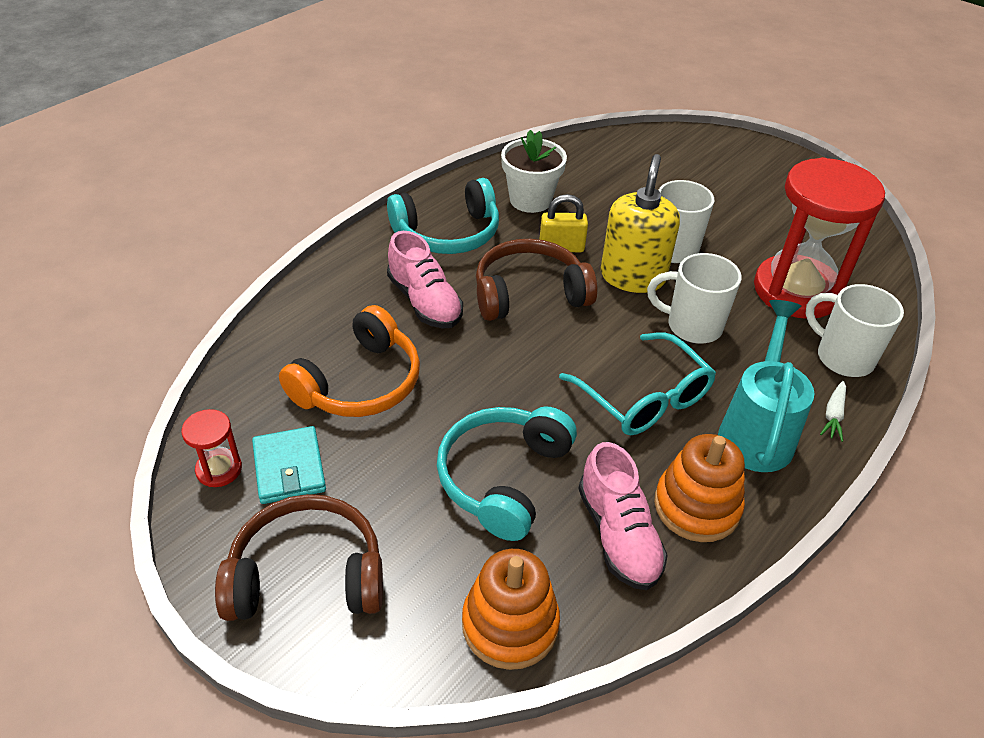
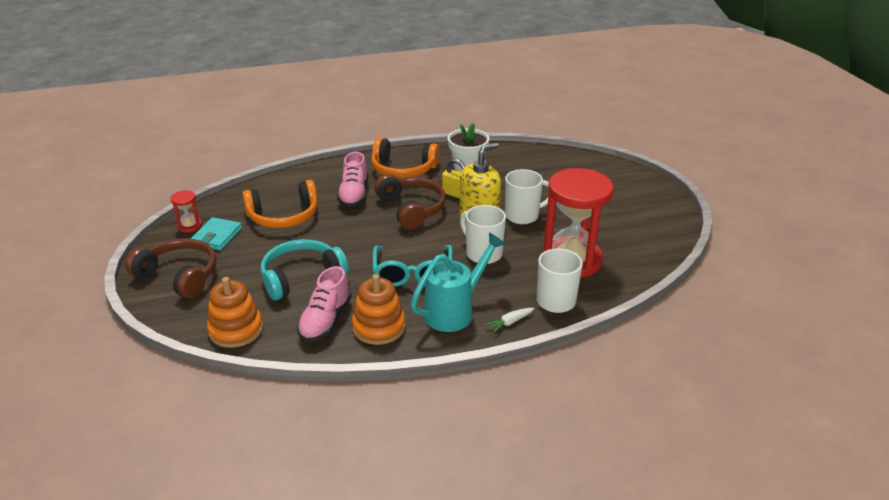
camera: 35 degrees right, 10 degrees down
turquoise headphones [387,178,499,254] -> orange headphones [371,138,440,178]
brown headphones [476,239,597,321] -> brown headphones turned 45 degrees clockwise [374,174,446,229]

